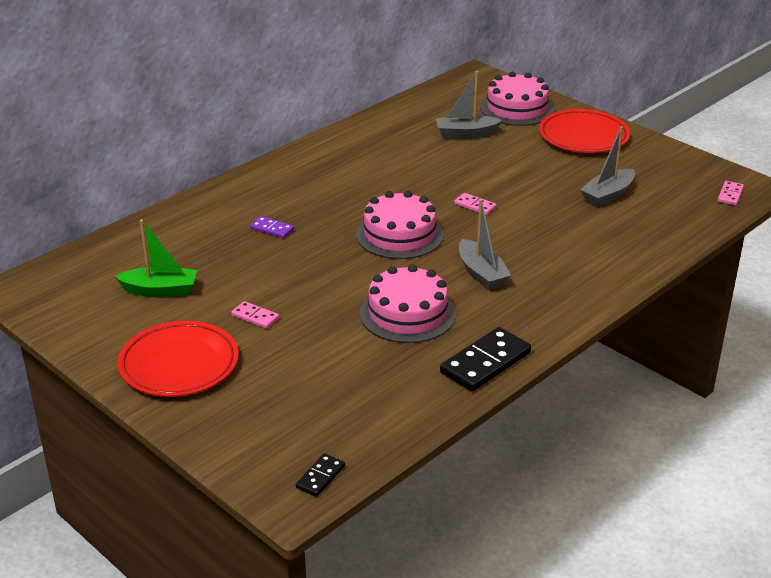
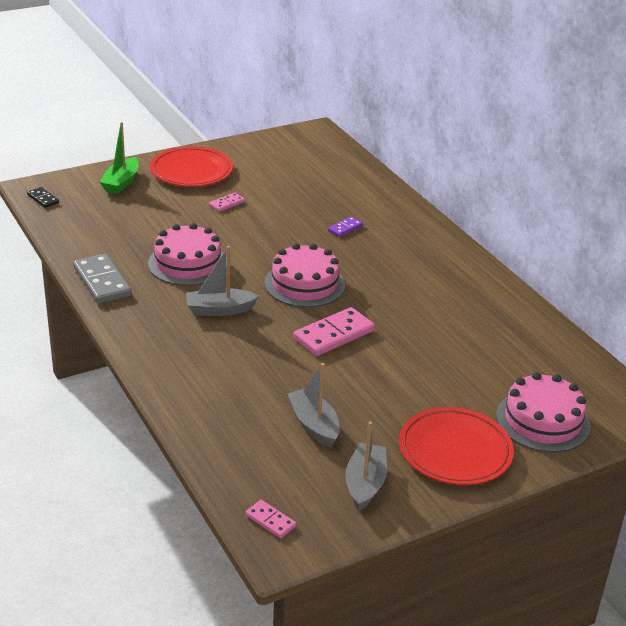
camera: 105 degrees right, 0 degrees up
green boat [115,219,197,297] -> green boat moved to [100,122,139,194]
grey boat [436,71,502,139] -> grey boat moved to [345,421,387,511]
black domino [440,327,531,392] -> grey domino [73,254,131,304]
pink domino [454,193,497,215] -> pink domino [293,307,375,356], size x1.93

